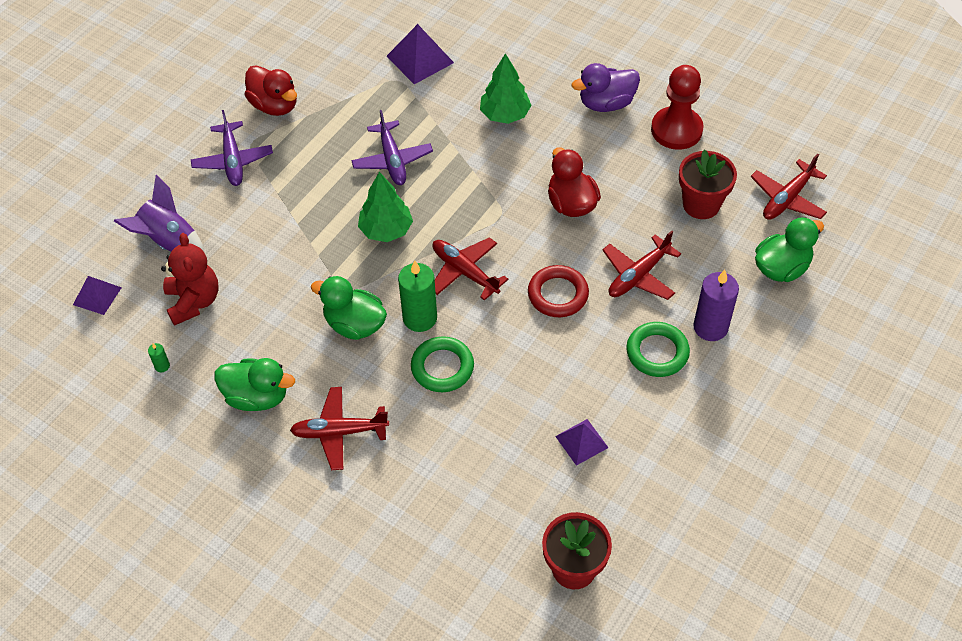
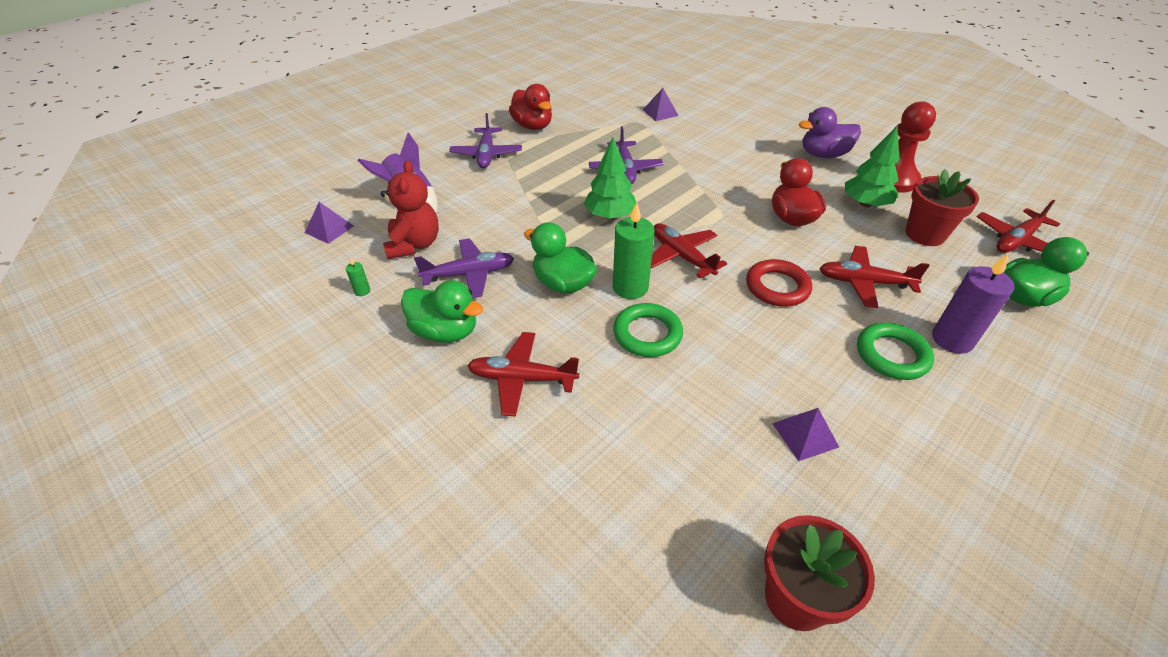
camera: 10 degrees right, 10 degrees down
purple pyramid [386,24,454,84] -> purple pyramid [643,88,679,121], size x0.64
green tree [480,53,532,124] -> green tree moved to [845,126,900,207]
red plane [602,230,681,300] -> red plane turned 45 degrees clockwise [819,246,930,308]
none -> purple plane [414,238,514,298]

